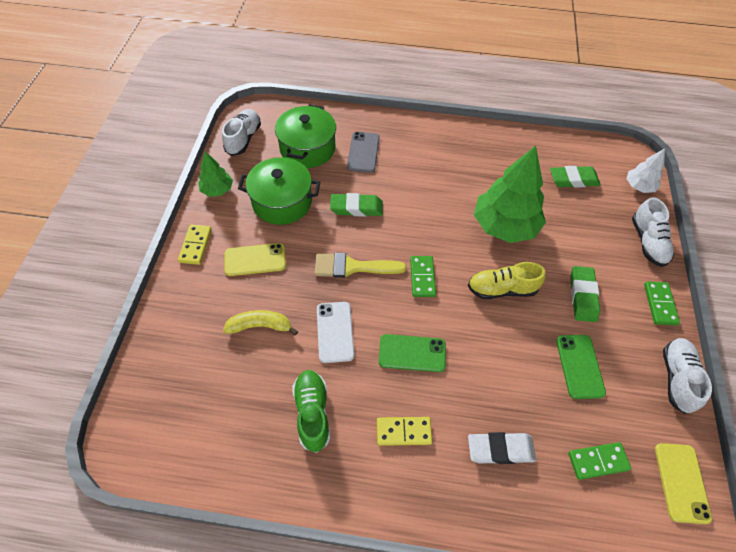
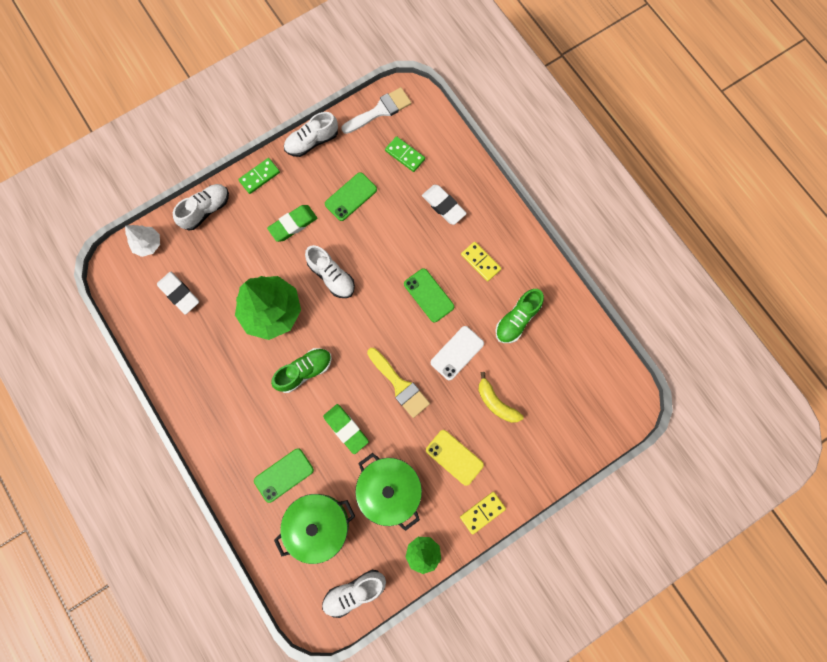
camera: 130 degrees left, 20 degrees up
grey phone [347,132,380,173] -> green phone [254,448,314,503]
green domino [410,256,436,297] -> none
yellow shoe [468,262,545,299] -> white shoe [305,245,355,298]
green eraser [550,166,601,188] -> white eraser [157,272,199,315]
yellow phone [655,443,712,524] -> white brush [341,87,411,134]
none -> green shoe [271,348,332,393]

